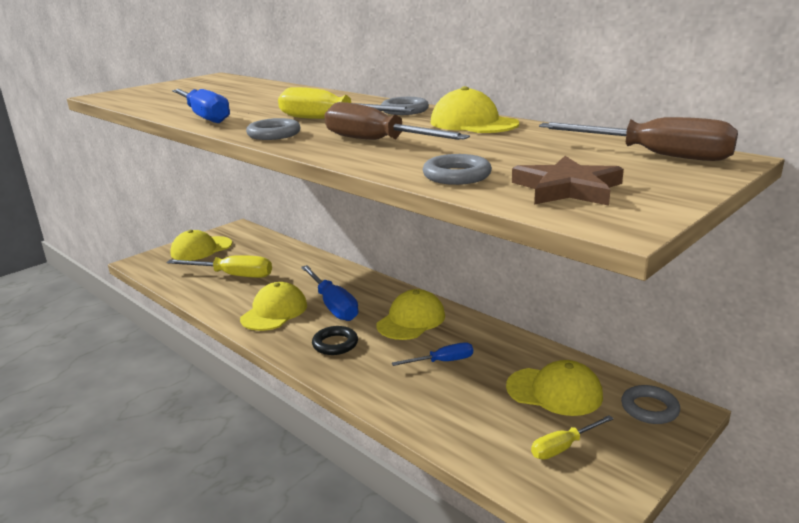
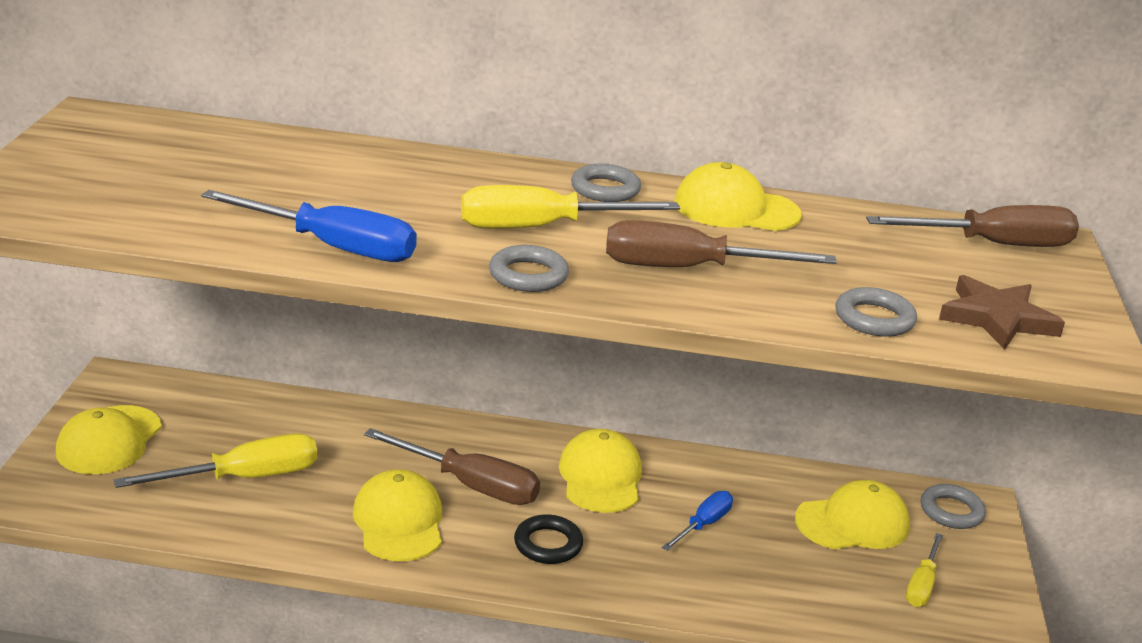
camera: 40 degrees left, 5 degrees up
blue screwdriver [301,265,359,321] -> brown screwdriver [364,428,540,505]

